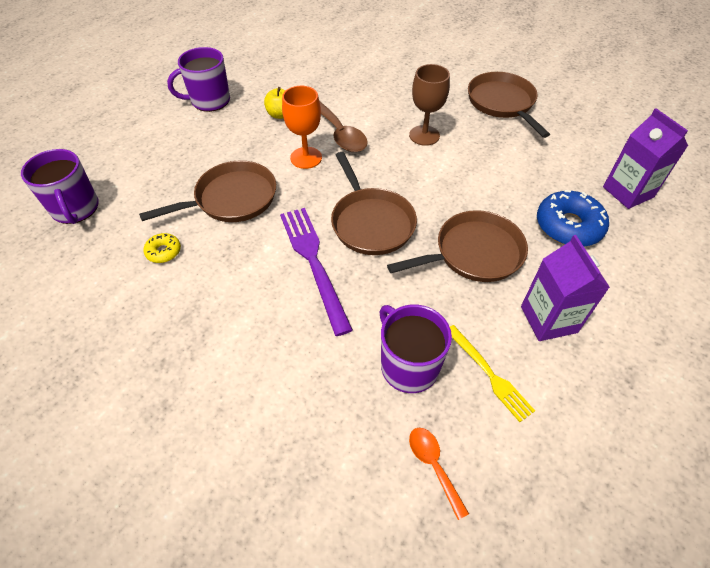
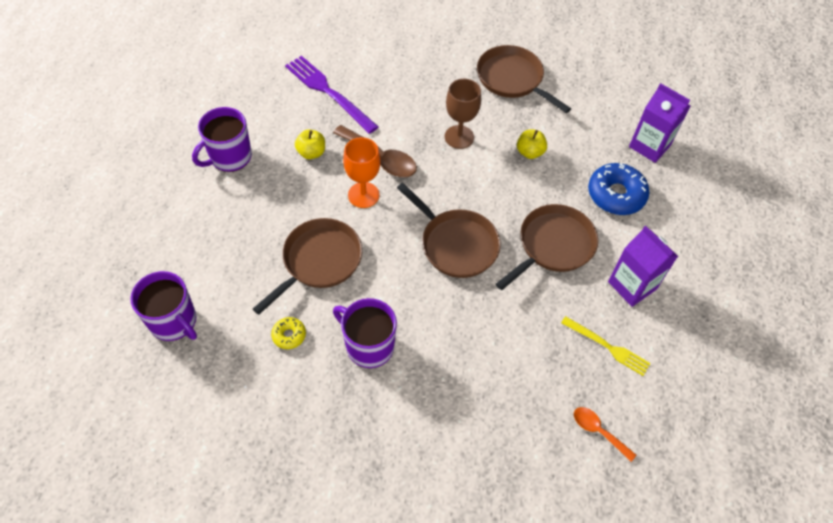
camera: 25 degrees left, 5 degrees up
purple fork [280,208,353,336] -> purple fork moved to [285,56,379,134]
purple mug [379,305,452,393] -> purple mug moved to [333,298,397,368]
none -> yellow apple [517,129,547,159]

